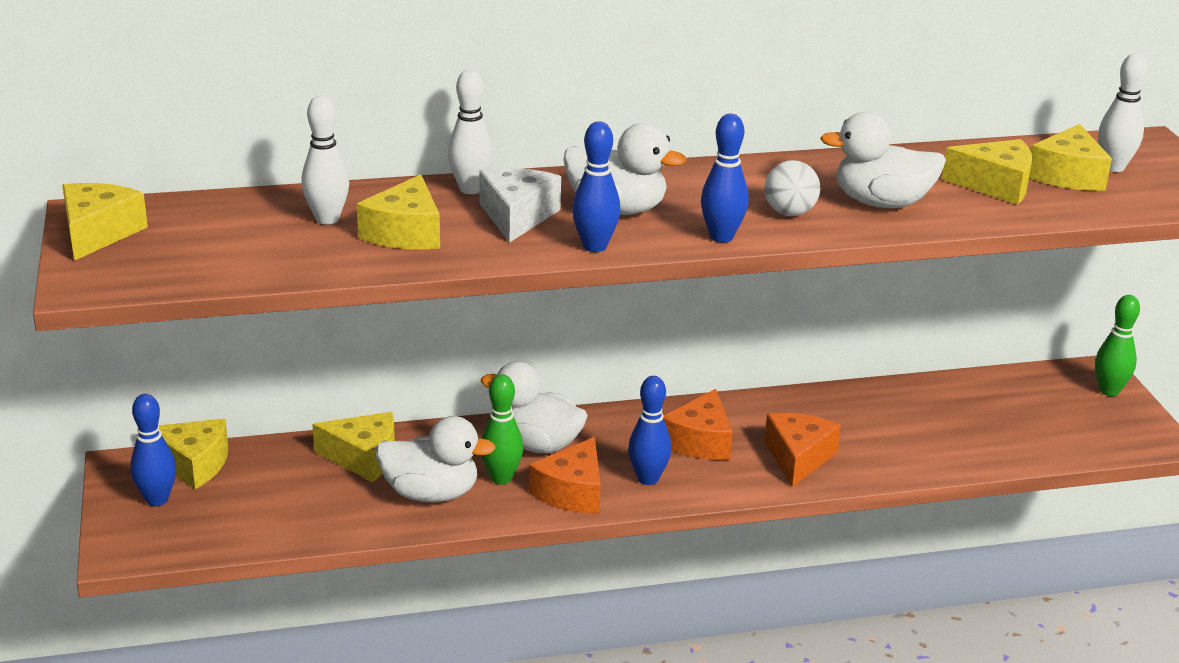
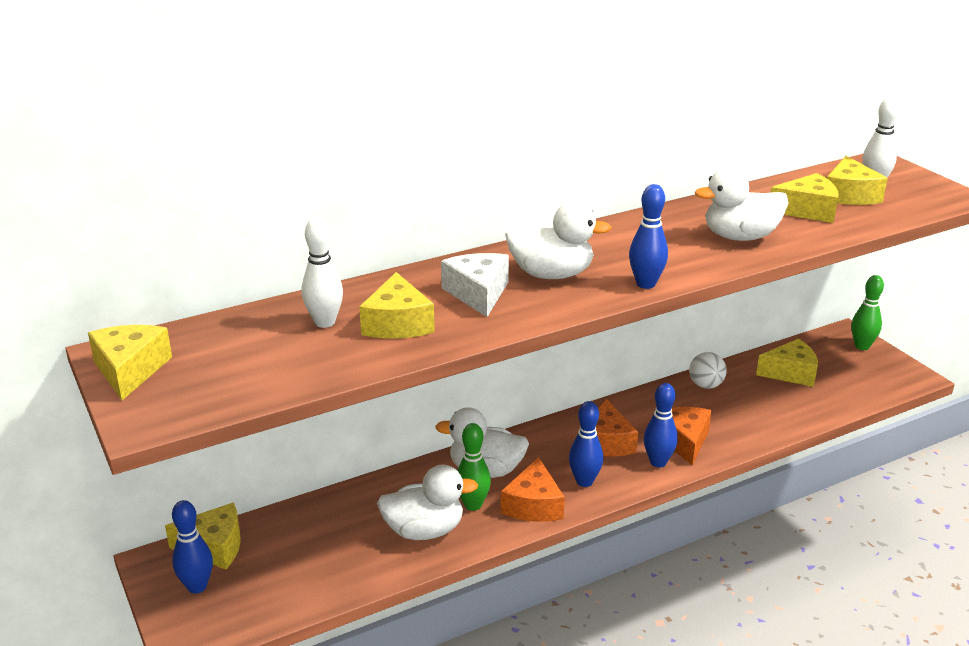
camera: 15 degrees left, 0 degrees up
yellow cheese [312,412,395,482] -> yellow cheese moved to [756,338,818,387]
white bowling pin [448,70,493,194] -> none
blue bowling pin [572,121,620,252] -> blue bowling pin moved to [644,383,678,467]
white ball [764,160,820,216] -> white ball moved to [689,352,727,389]

